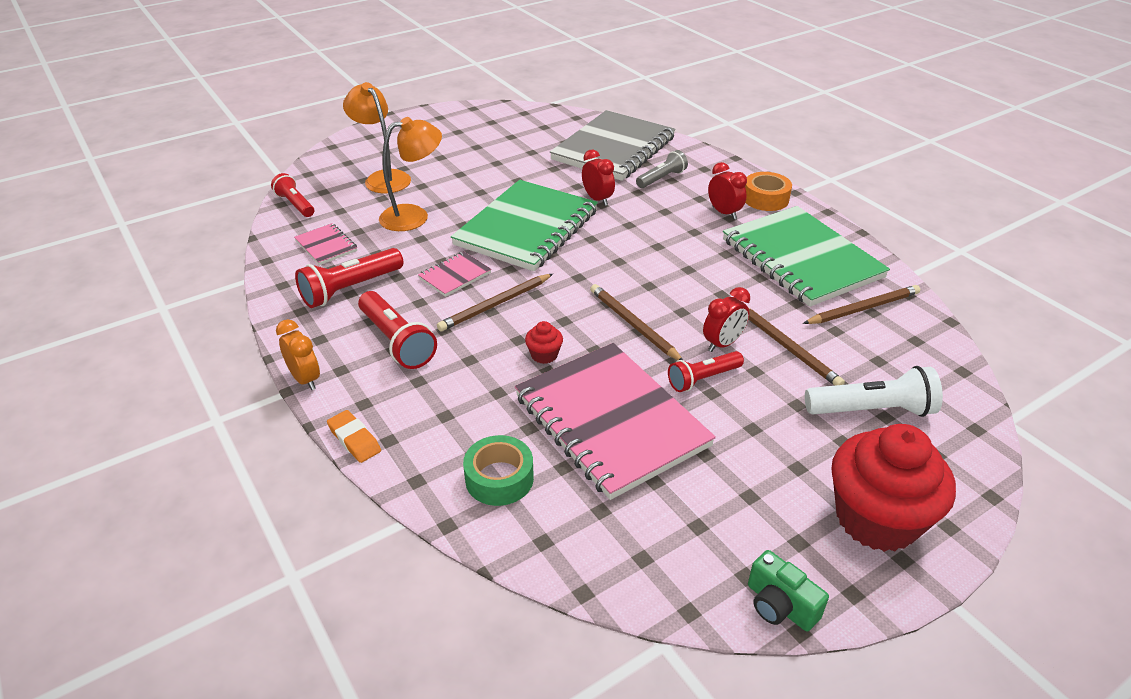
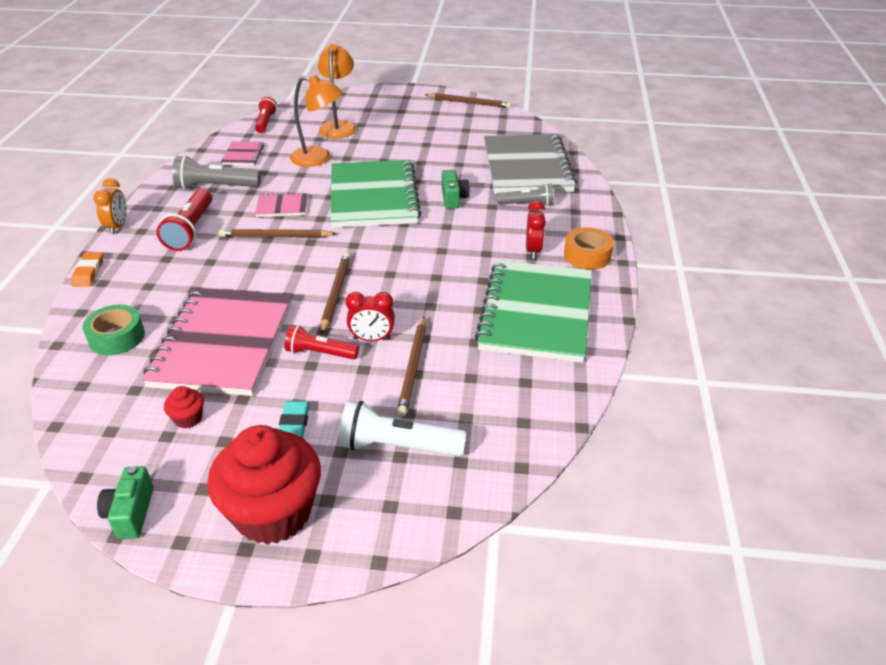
camera: 40 degrees right, 0 degrees up
red flashlight [295,248,403,308] -> grey flashlight [172,156,261,190]
green notebook [451,180,598,271] -> green notebook turned 75 degrees counterclockwise [331,160,421,228]
red cupcake [525,321,563,364] -> red cupcake moved to [164,386,204,429]
grey notebook [550,110,676,181] -> grey notebook turned 75 degrees counterclockwise [484,134,577,194]
red clock [582,150,615,206] -> green camera [442,170,470,209]
brown pencil [803,285,920,324] -> brown pencil moved to [425,93,512,108]
white flashlight [805,366,943,417] -> white flashlight turned 150 degrees clockwise [339,401,467,456]
none -> turquoise eraser [279,401,310,438]

